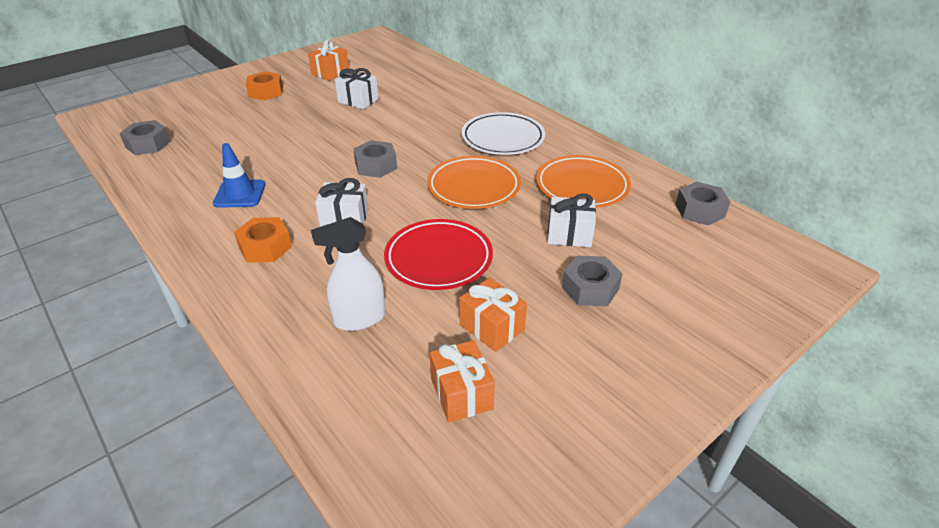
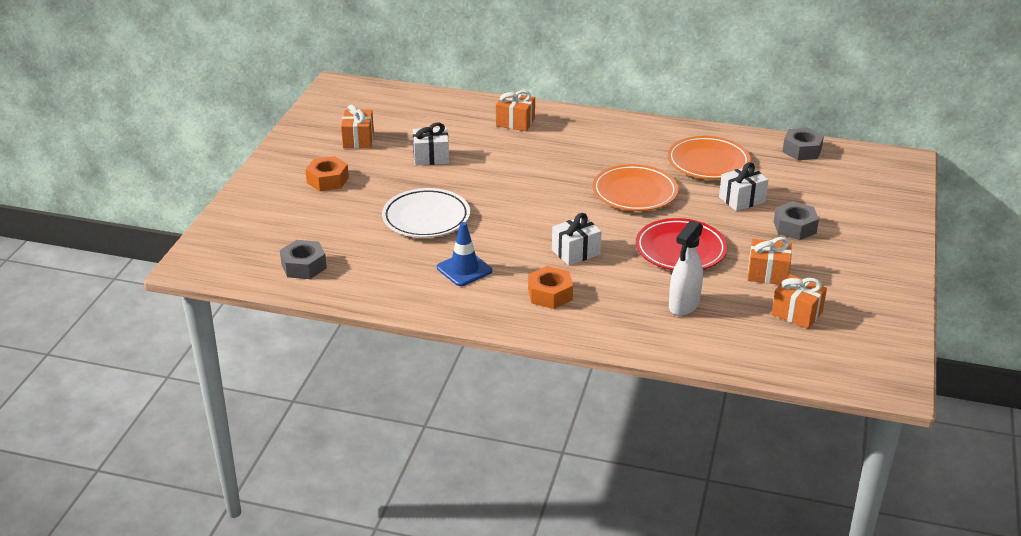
camera: 35 degrees left, 5 degrees down
grey nut [353,140,397,178] -> none
white plate [462,112,545,155] -> white plate moved to [382,188,470,238]
none -> orange gift [496,90,535,131]

